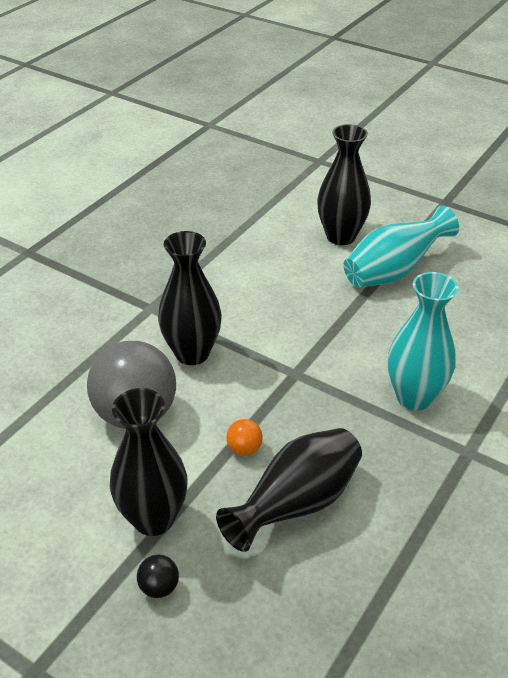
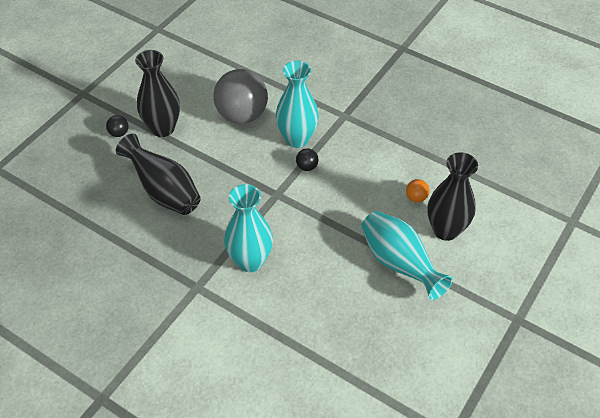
camera: 90 degrees right, 10 degrees up
black vase [158,231,222,365] -> turquoise vase [275,60,319,148]
orange ball [226,419,263,455] -> orange ball moved to [406,179,429,203]
none -> black ball [296,148,318,171]

